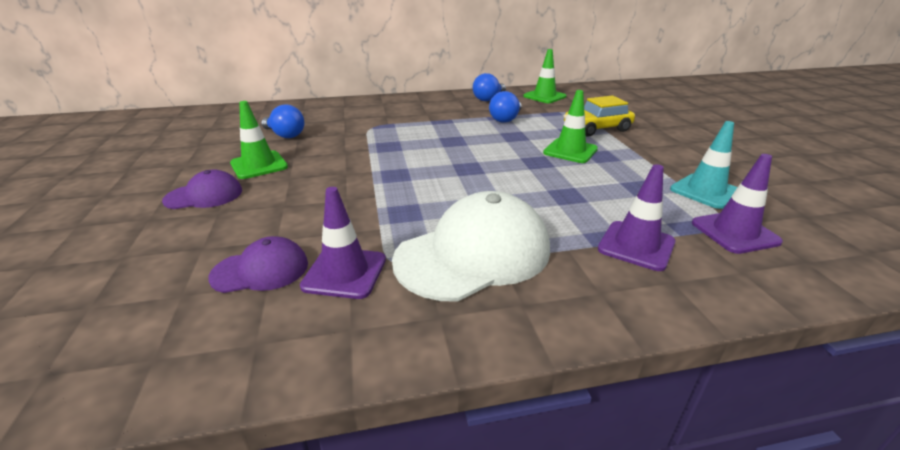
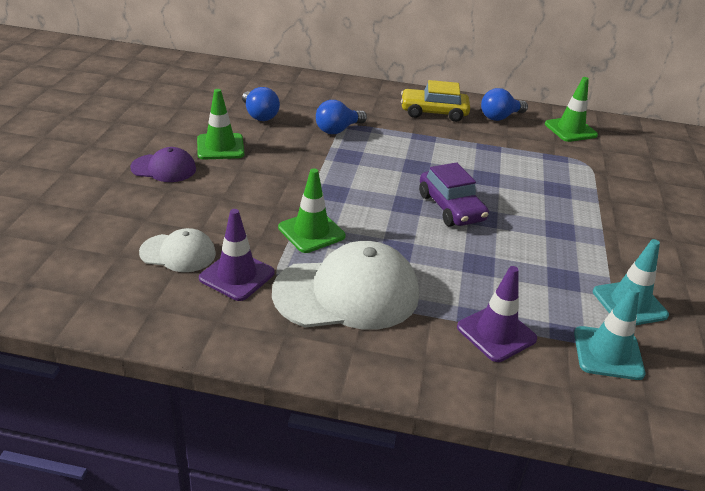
camera: 20 degrees right, 5 degrees up
purple cap [208,236,308,293] -> white cap [139,228,216,272]
blue light bulb [489,91,522,123] -> blue light bulb moved to [316,100,367,134]
green traffic cone [543,90,598,163] -> green traffic cone moved to [278,168,346,253]
yellow car [563,95,635,137] -> yellow car moved to [401,80,470,122]
purple traffic cone [692,154,783,254] -> turquoise traffic cone [574,286,645,380]
none -> purple car [419,162,489,226]

